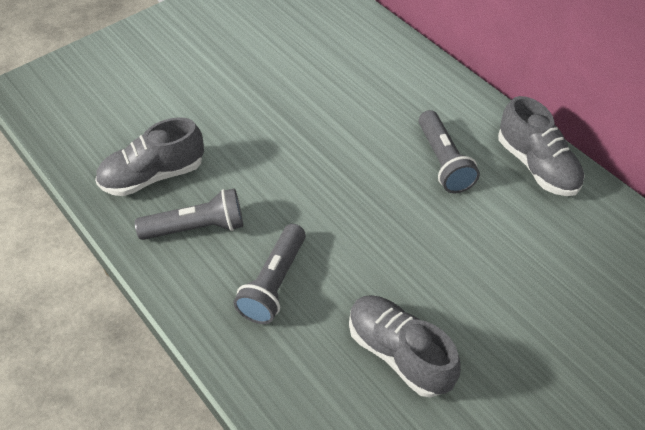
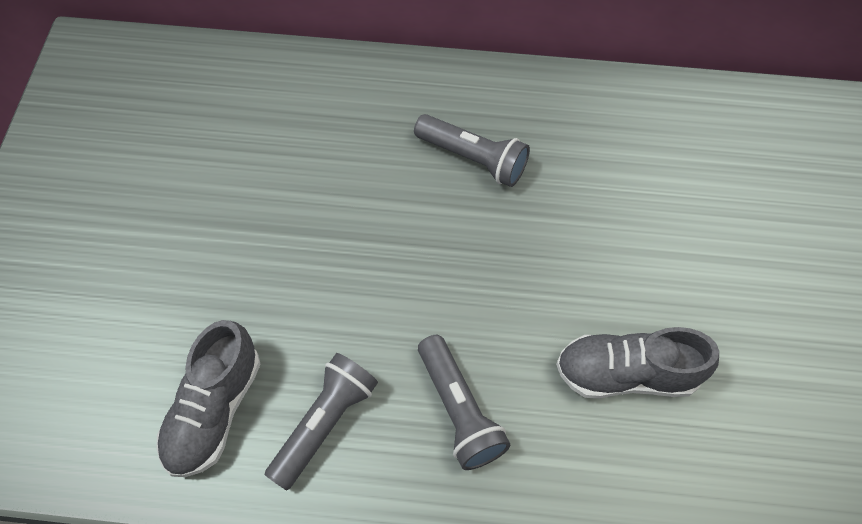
camera: 45 degrees left, 10 degrees up
grey shoe [498,96,585,196] -> none

